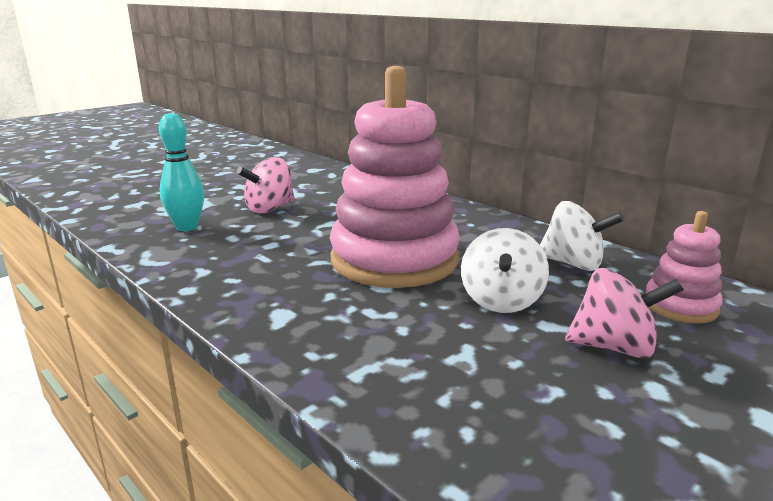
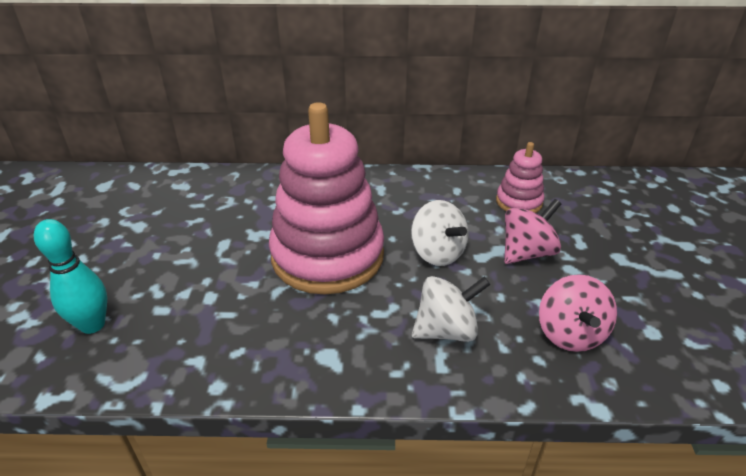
camera: 45 degrees left, 15 degrees up
pink spinning top [236,157,295,213] -> pink spinning top moved to [539,274,617,352]
white spinning top [540,201,624,271] -> white spinning top moved to [412,276,491,342]

